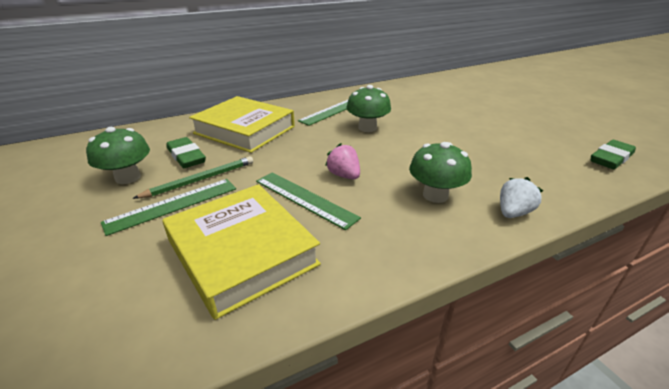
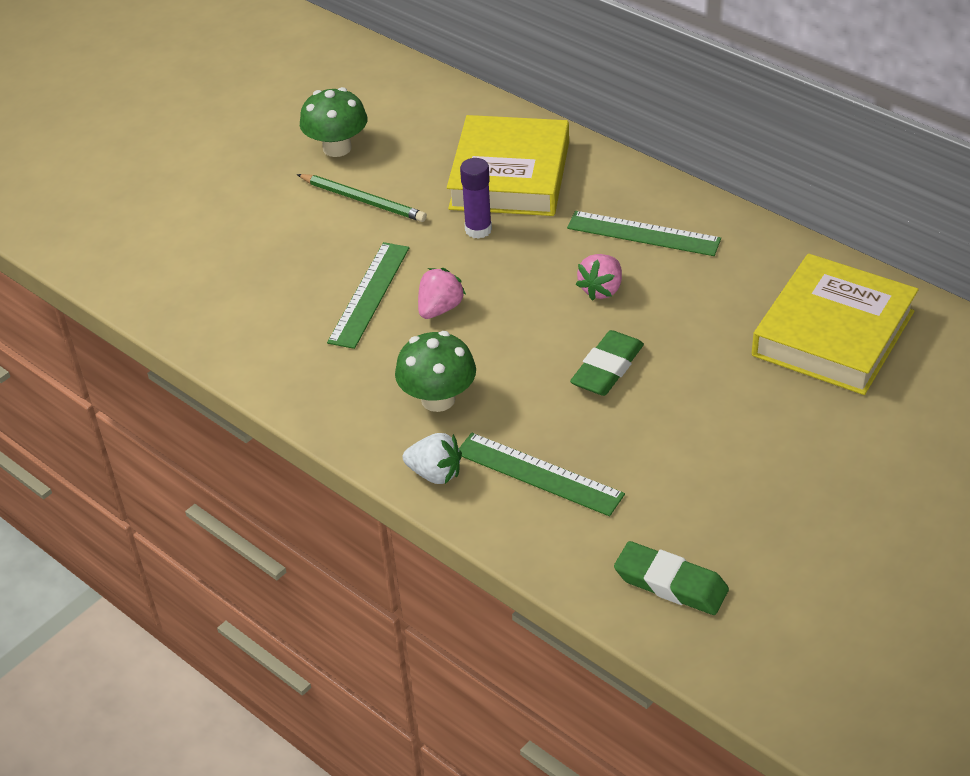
camera: 70 degrees right, 10 degrees up
green ruler [101,179,236,236] -> green ruler moved to [459,433,625,516]
yellow book [163,184,321,320] -> yellow book moved to [752,254,919,395]
green eraser [166,137,206,168] -> green eraser moved to [570,330,644,396]
green mushroom [347,85,391,132] -> pink strawberry [576,254,622,301]
none -> purple glue stick [460,158,492,239]

